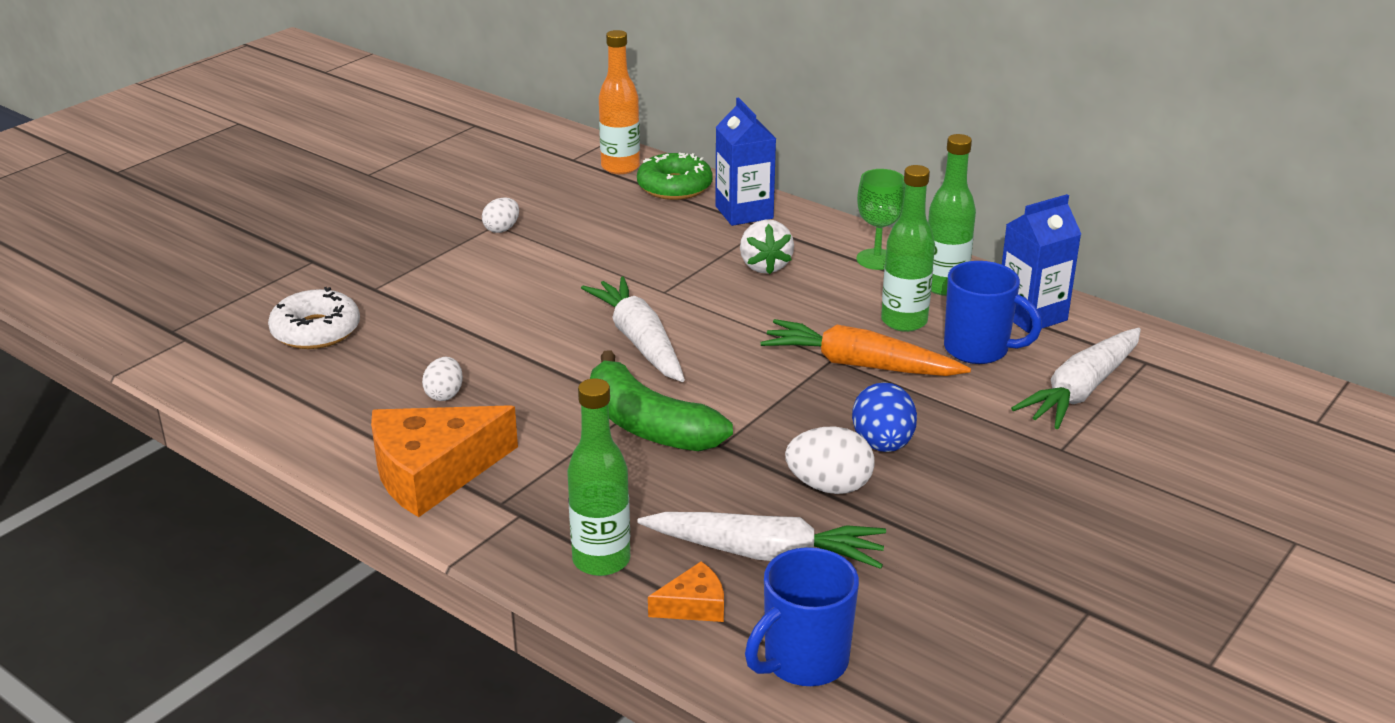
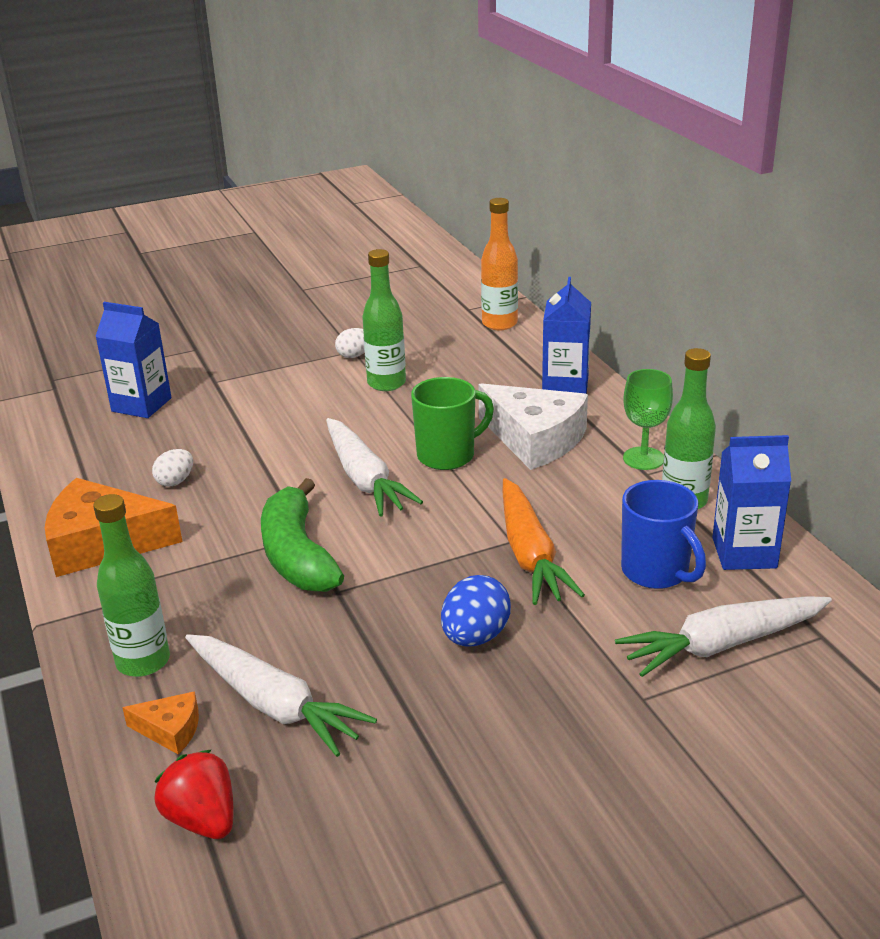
camera: 30 degrees right, 0 degrees up
white donut [268,287,360,349] -> blue carton [95,302,172,418]
white carrot [581,276,685,382] -> white carrot turned 150 degrees clockwise [326,418,423,517]
green donut [637,153,713,200] -> none
white strawberry [740,219,794,274] -> white cheese [478,383,588,470]
blue mug [745,547,859,686] -> red strawberry [154,750,233,839]
orange carrot [760,319,971,376] -> orange carrot turned 150 degrees counterclockwise [503,478,585,605]
white egg [785,426,875,494] -> none
green bottle [881,165,935,332] -> green bottle moved to [362,249,406,391]
none -> green mug [411,377,494,470]

